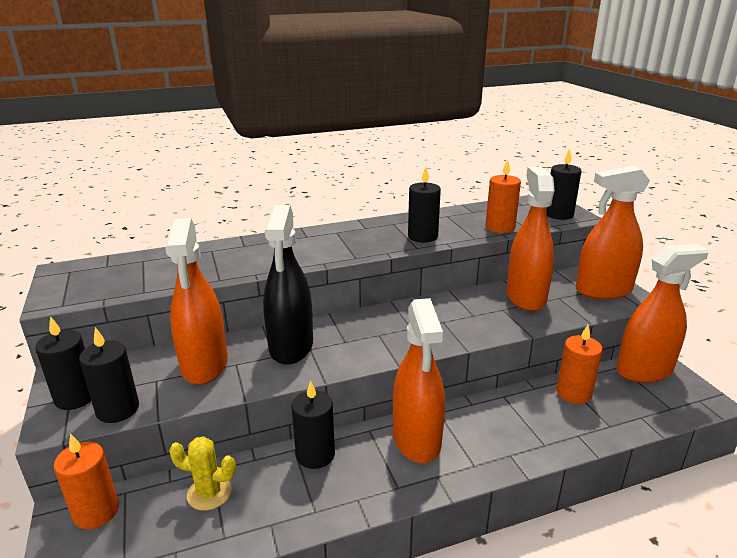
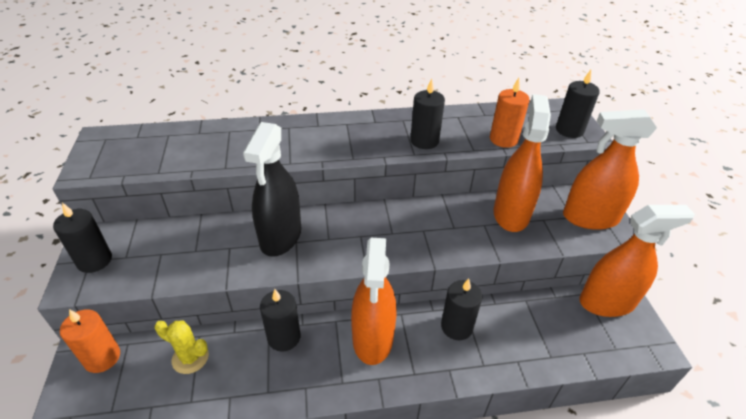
camera: 10 degrees right, 15 degrees up
black candle [79,327,139,423] -> black candle moved to [441,278,482,340]
orange spray bottle [165,218,228,385] -> none
orange candle [556,325,603,404] -> none

